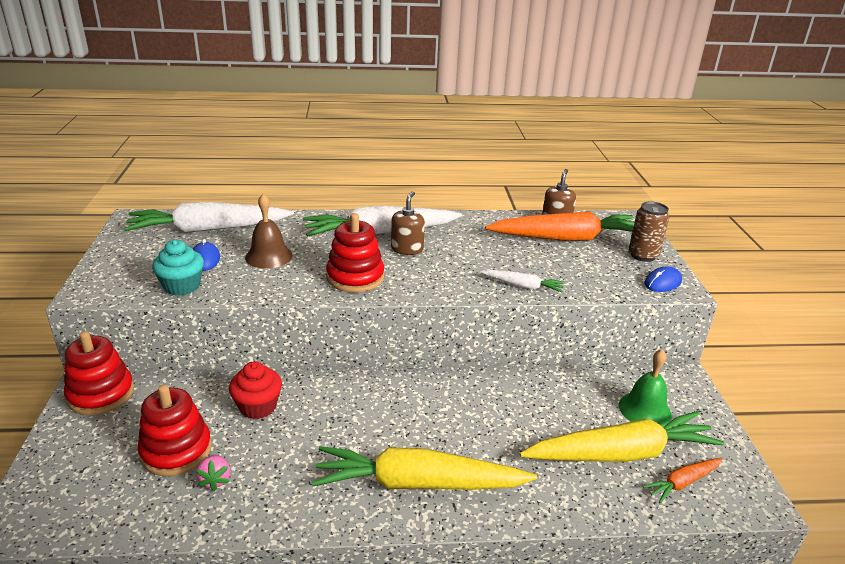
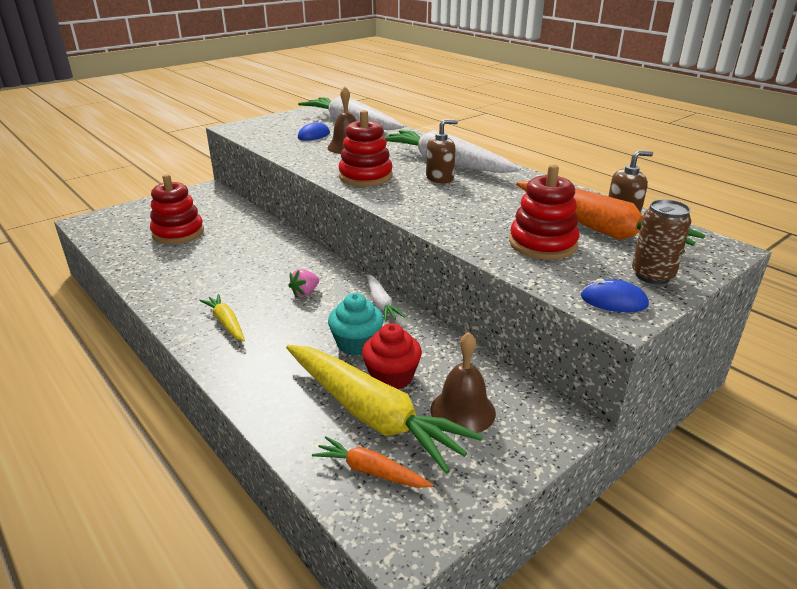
camera: 55 degrees right, 0 degrees up
red stacking toy [64,331,134,415] -> red stacking toy moved to [509,164,579,260]
turquoise cupcake [152,240,204,296] -> turquoise cupcake moved to [328,293,384,356]
pink strawberry [196,455,230,491] -> pink strawberry moved to [288,269,319,297]
red cupcake [229,361,282,419] -> red cupcake moved to [362,323,422,390]
yellow carrot [312,446,537,490] -> yellow carrot [199,294,245,342], size x0.47
white carrot [481,270,565,293] -> white carrot moved to [367,274,405,322]
green bell [619,349,672,427] -> brown bell [430,332,496,433]

